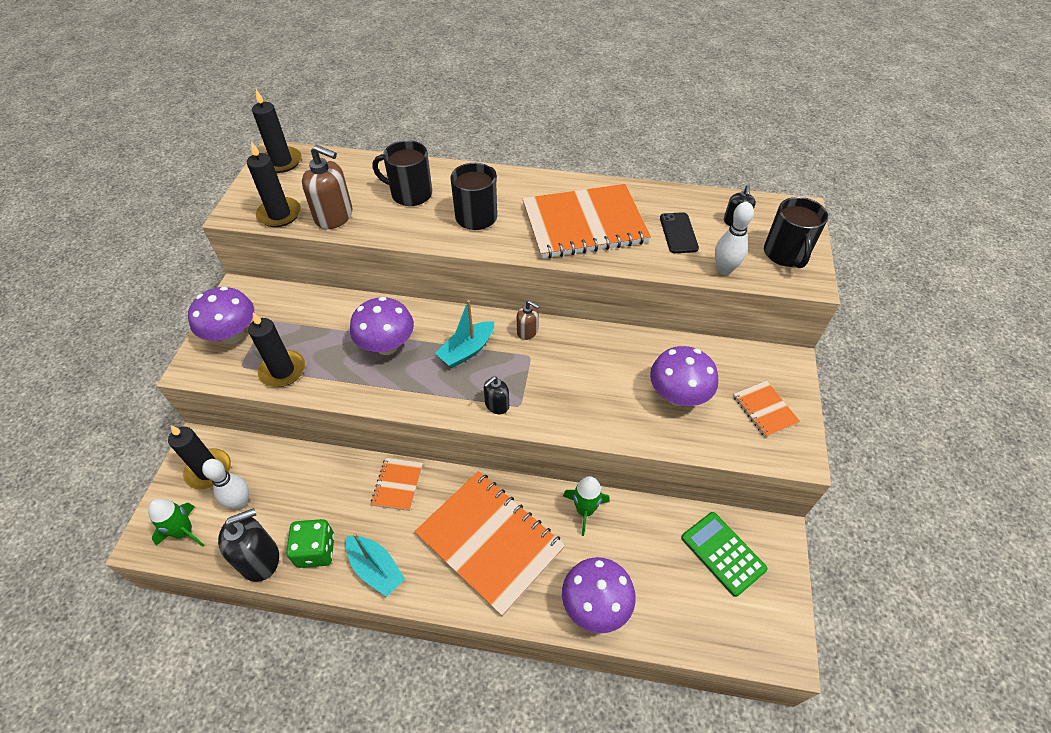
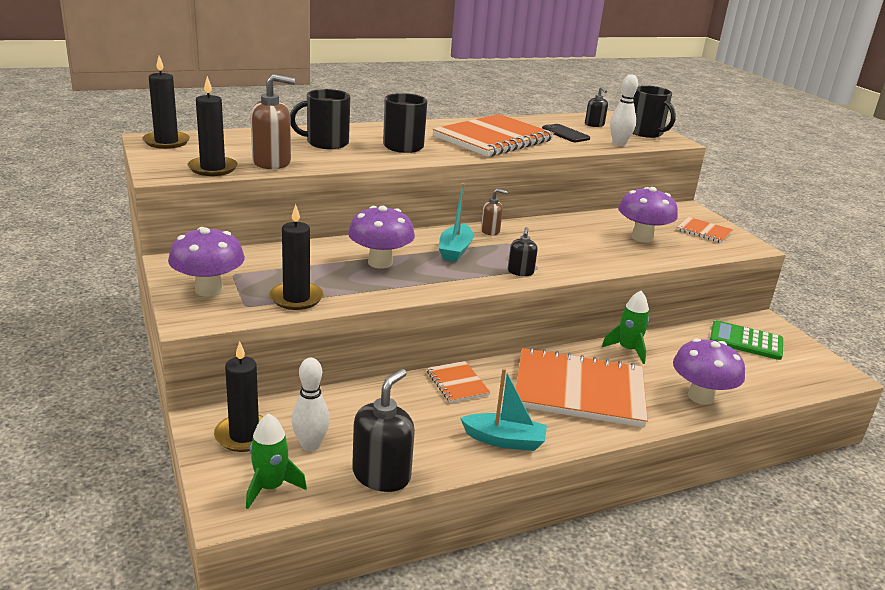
camera: 35 degrees left, 25 degrees down
green dice [286,519,335,568] -> none

